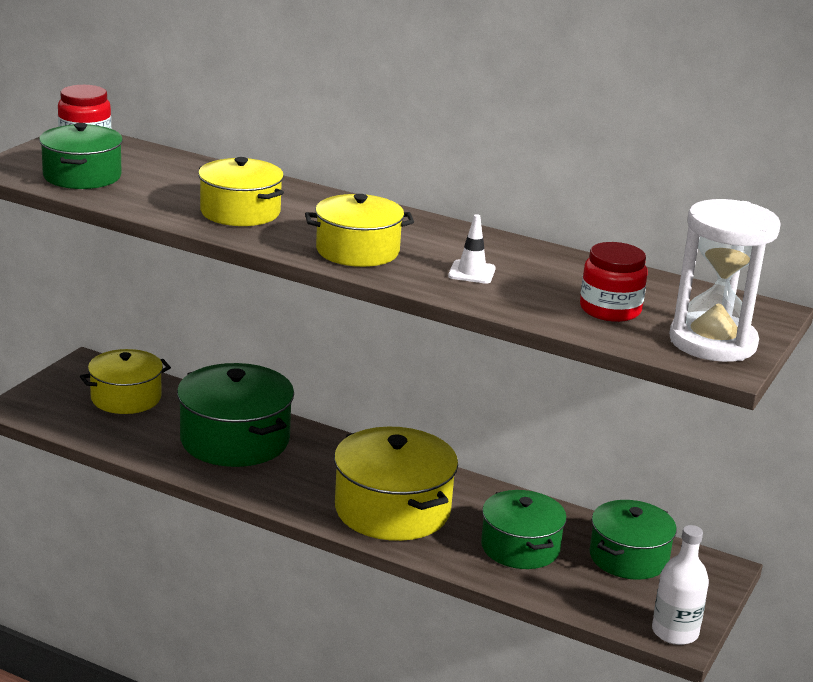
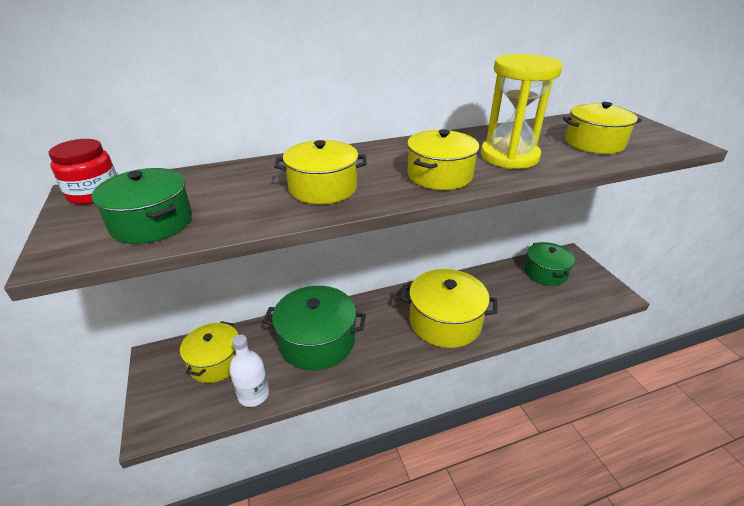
camera: 45 degrees left, 10 degrees up
white traffic cone [448,214,496,284] -> yellow hourglass [481,54,563,169]
green pot [481,490,567,569] -> none
red jar [580,242,648,322] -> yellow pot [563,102,642,154]
white bottle [652,525,709,645] -> white bottle moved to [229,335,269,407]
white hourglass [669,199,781,362] -> none

